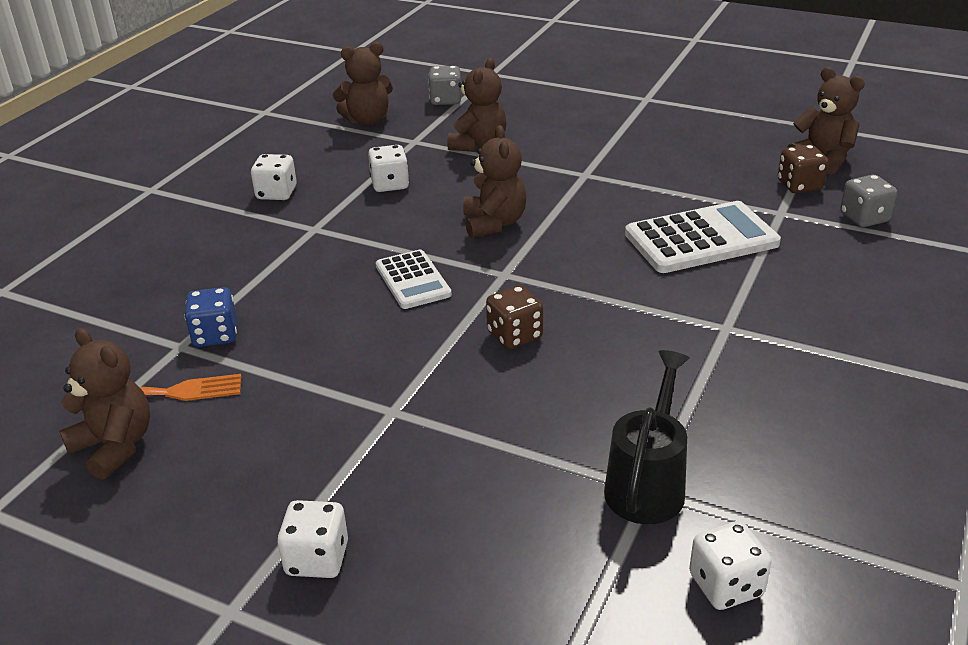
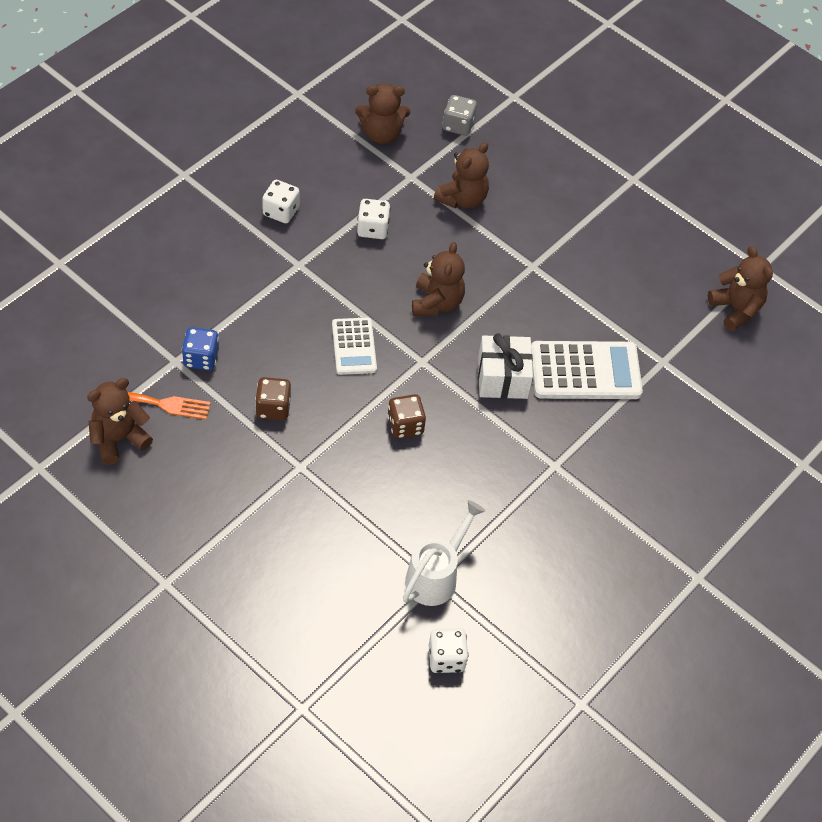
camera: 10 degrees right, 20 degrees up
brown teddy bear [59,328,150,480] -> brown teddy bear turned 90 degrees counterclockwise [87,378,153,465]
white dice [277,500,348,578] -> none
black watering can [604,350,690,524] -> white watering can [403,500,485,606]
brown dice [778,145,829,193] -> brown dice moved to [255,377,291,420]
grey dice [840,175,897,227] -> none
none -> white gift [478,333,533,399]

